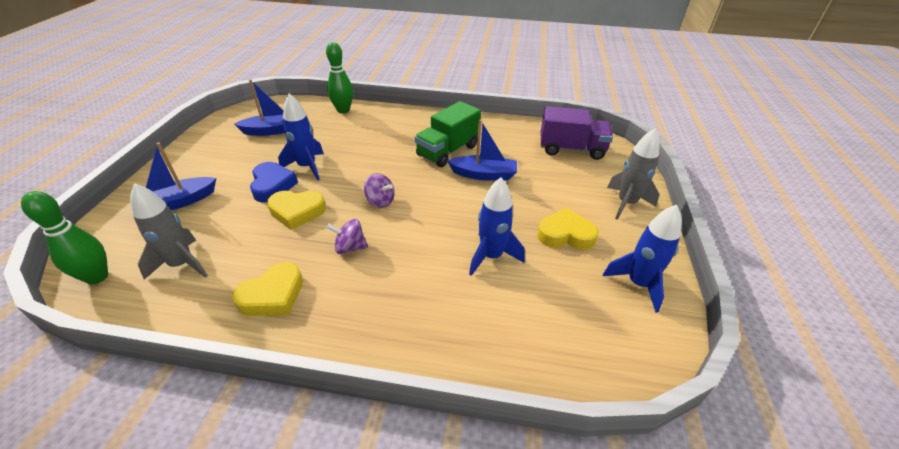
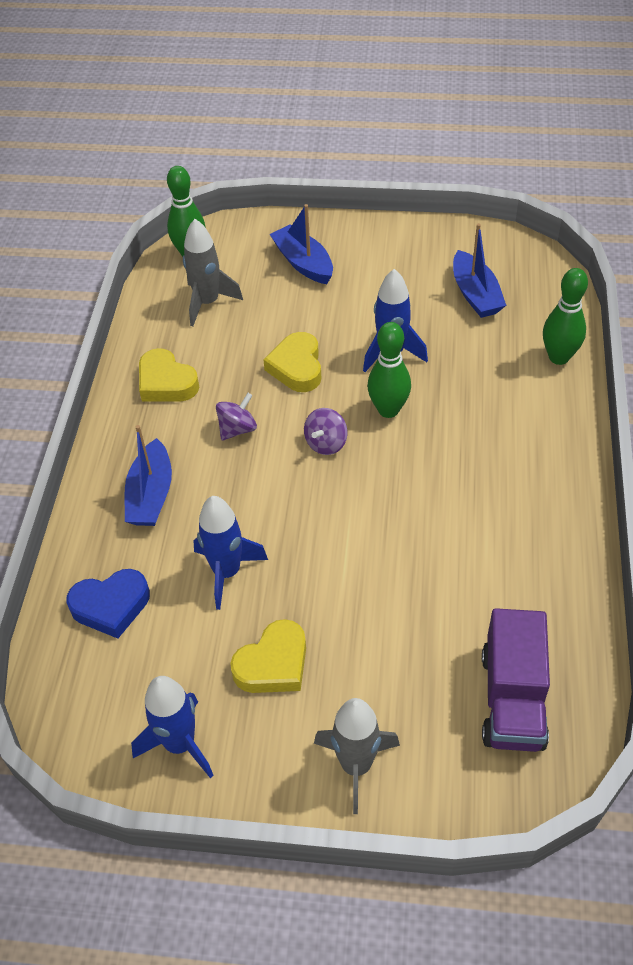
camera: 90 degrees right, 10 degrees up
blue heart [250,162,298,203] -> blue heart moved to [66,569,150,638]
purple spinning top [326,219,368,254] -> purple spinning top turned 45 degrees clockwise [216,393,257,441]
green truck [415,101,481,167] -> none
blue boat [447,119,517,181] -> blue boat moved to [124,425,172,526]
yellow heart [537,208,599,250] -> yellow heart turned 45 degrees clockwise [230,619,306,693]
none -> green bowling pin [367,322,411,418]

